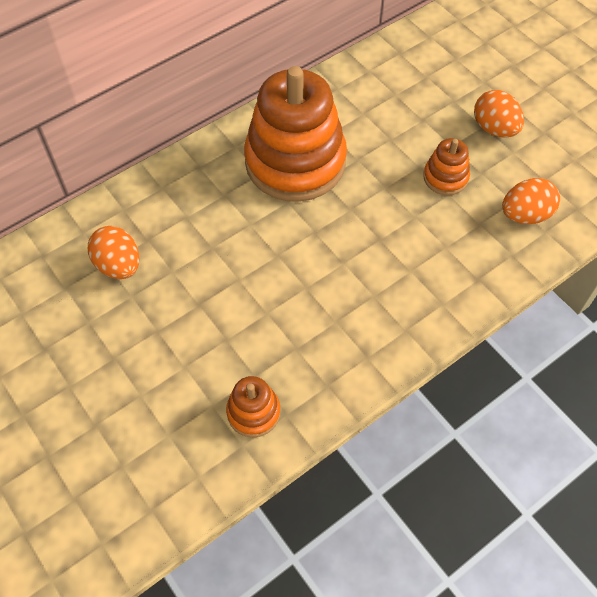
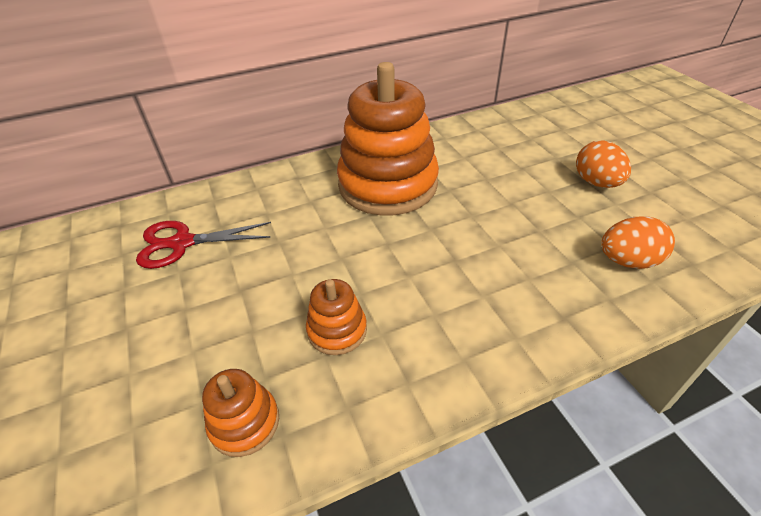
camera: 15 degrees right, 15 degrees down
orange egg [88,226,139,279] -> red scissors [136,221,271,269]
orange stacking toy [423,138,470,195] -> orange stacking toy moved to [306,279,367,355]

